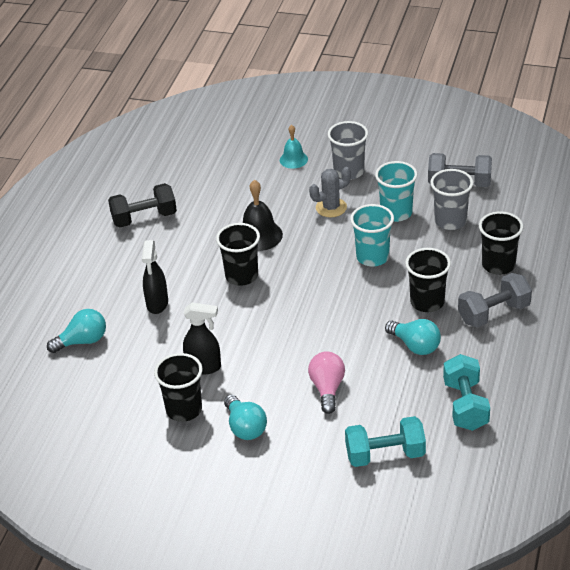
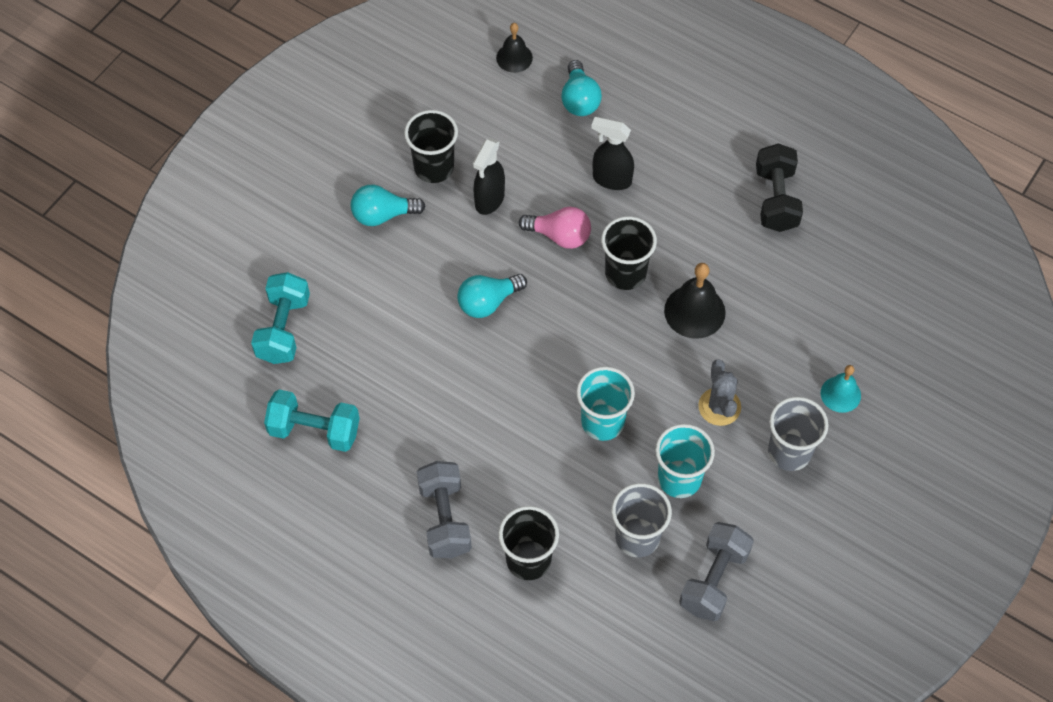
camera: 105 degrees right, 20 degrees up
pink light bulb [308,351,345,414] -> pink light bulb moved to [519,207,591,249]
turquoise light bulb [385,319,441,355] -> turquoise light bulb moved to [457,274,527,318]
black cup [405,248,451,312] -> none
none -> black bell [496,23,533,73]

